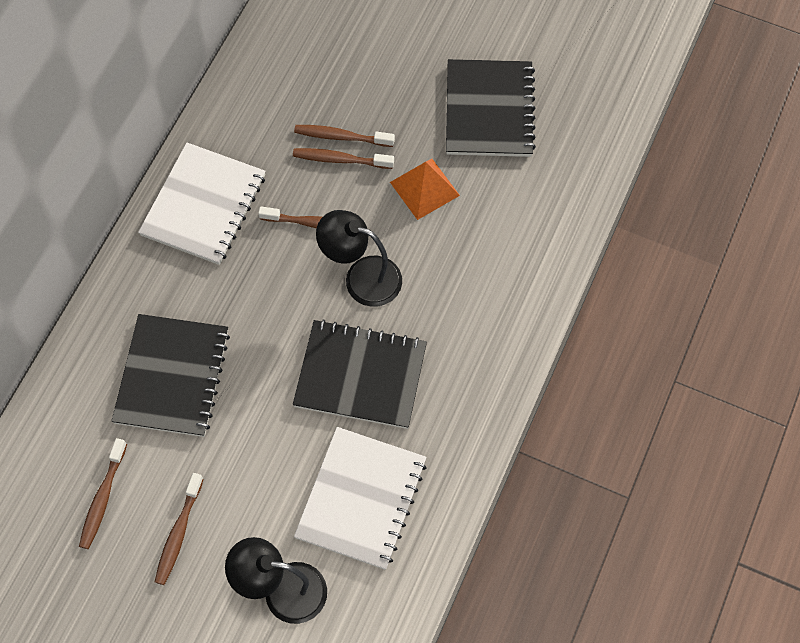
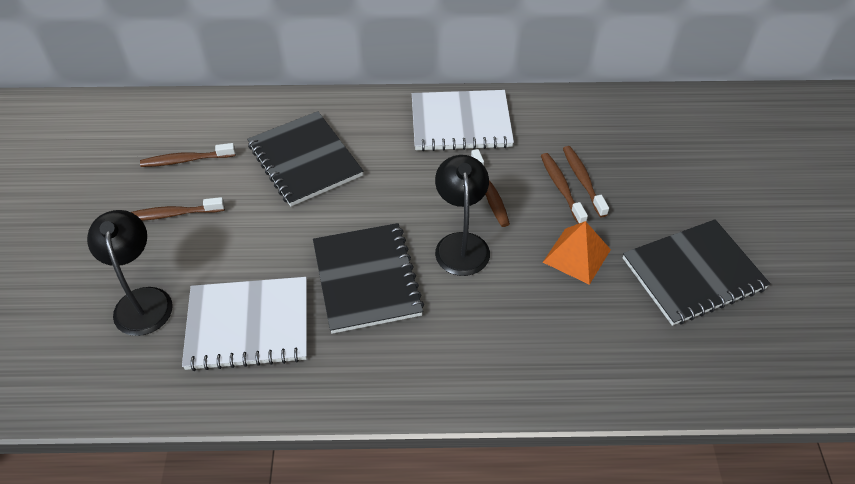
camera: 65 degrees right, 15 degrees down
black notebook [111,314,230,437] -> black notebook turned 75 degrees clockwise [247,111,363,207]

